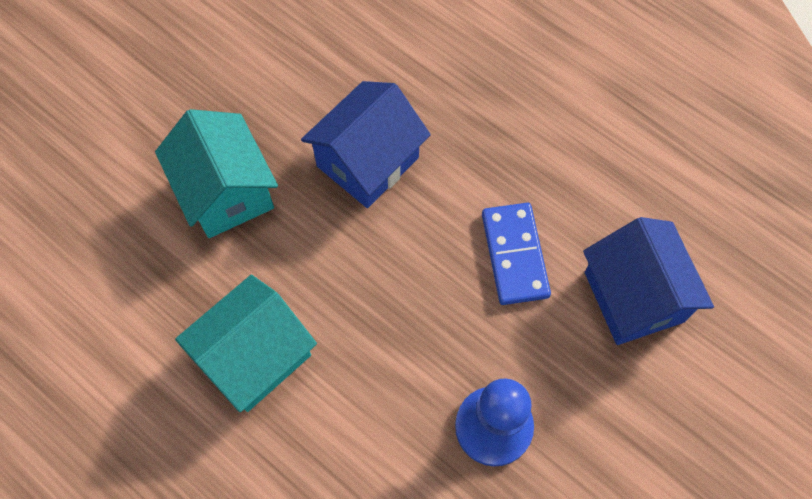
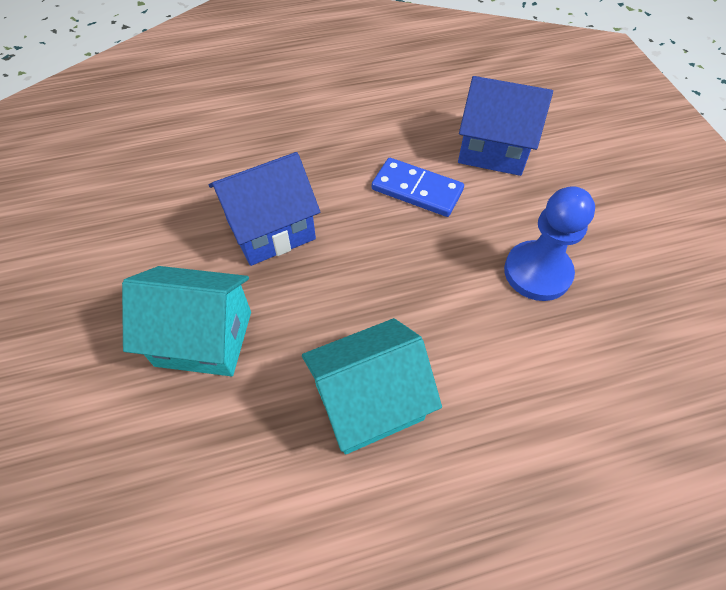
camera: 55 degrees left, 10 degrees down
turquoise house [175,275,317,412] -> turquoise house turned 75 degrees clockwise [302,318,442,455]
blue house [301,81,431,208] -> blue house turned 75 degrees clockwise [209,152,320,266]

